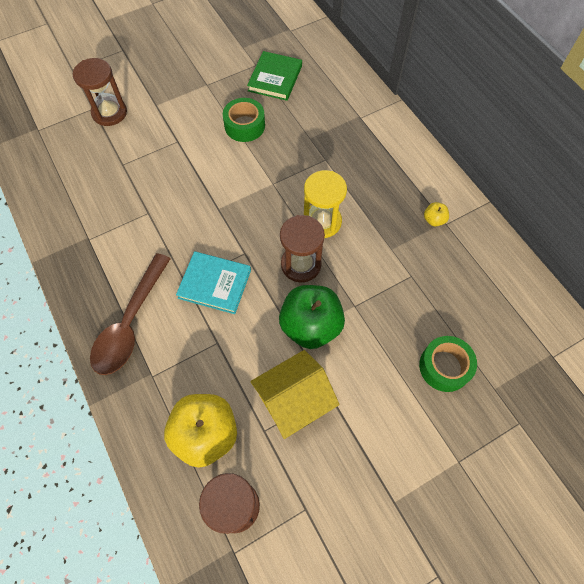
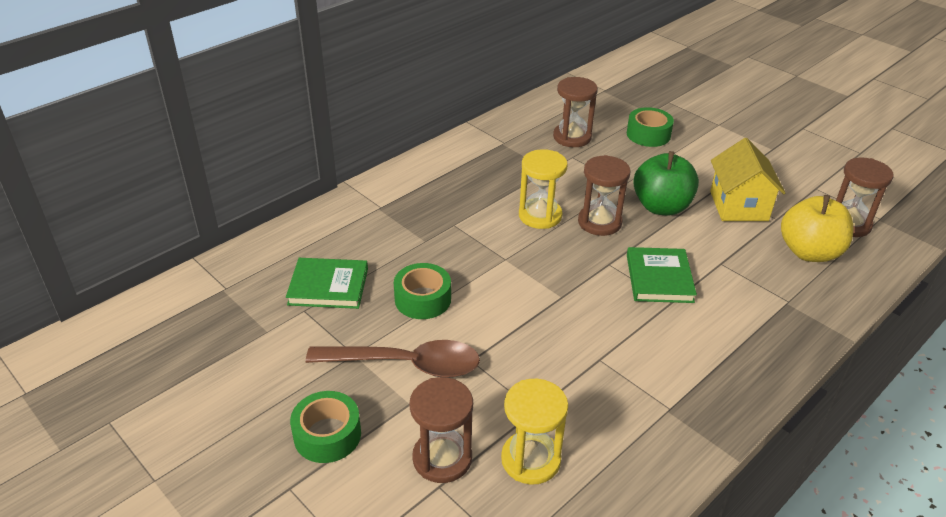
camera: 105 degrees left, 25 degrees down
brown spoon [90,253,171,375] -> brown spoon moved to [306,340,480,378]
turquoise book [176,251,251,314] -> green book [627,247,697,303]
yellow house [250,350,340,439] -> yellow house turned 45 degrees clockwise [710,138,785,221]
yellow apple [424,202,449,227] -> none
none -> green tape [290,391,361,463]
none -> yellow hourglass [501,379,568,485]
none -> brown hourglass [553,77,598,147]

